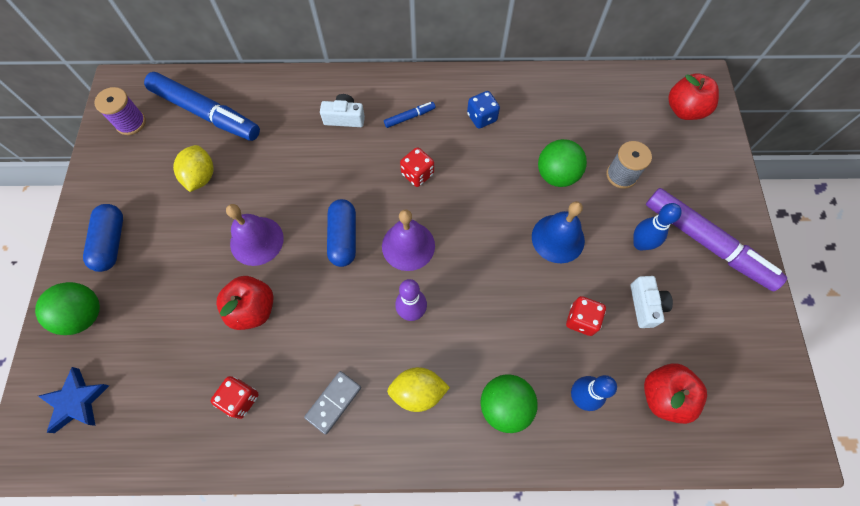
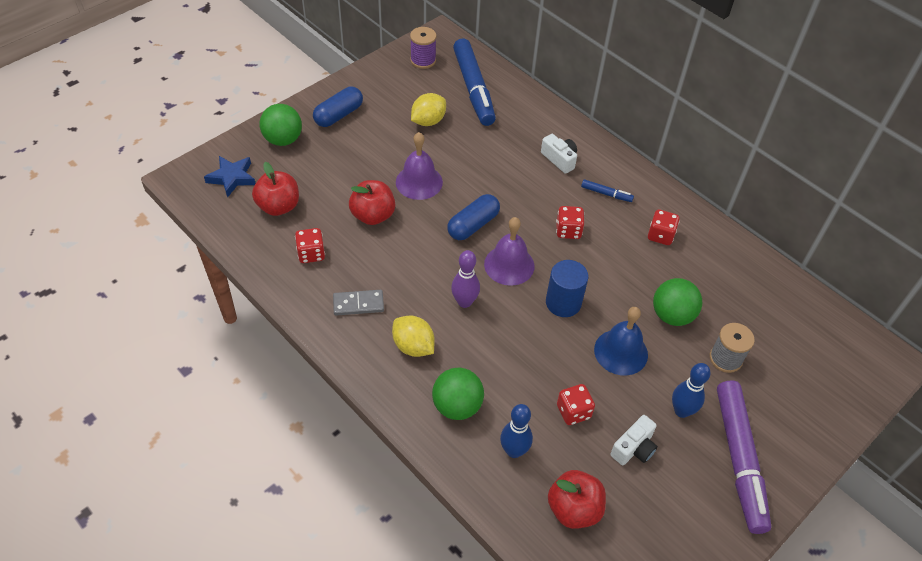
camera: 45 degrees right, 15 degrees down
blue dice [467,91,500,129] -> red dice [648,209,680,245]
red apple [668,73,719,120] -> red apple moved to [252,162,299,216]
none -> blue cylinder [546,260,588,317]

